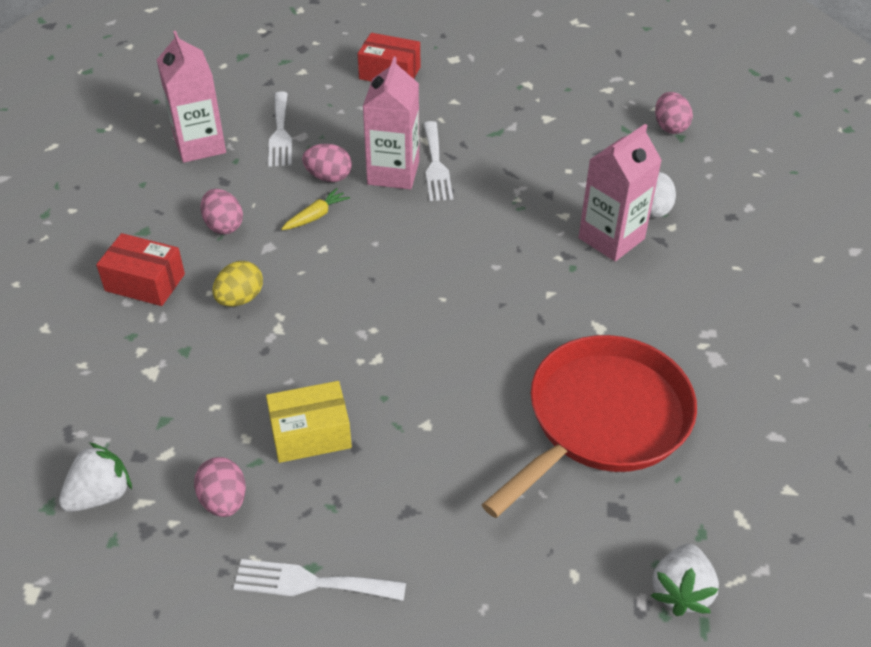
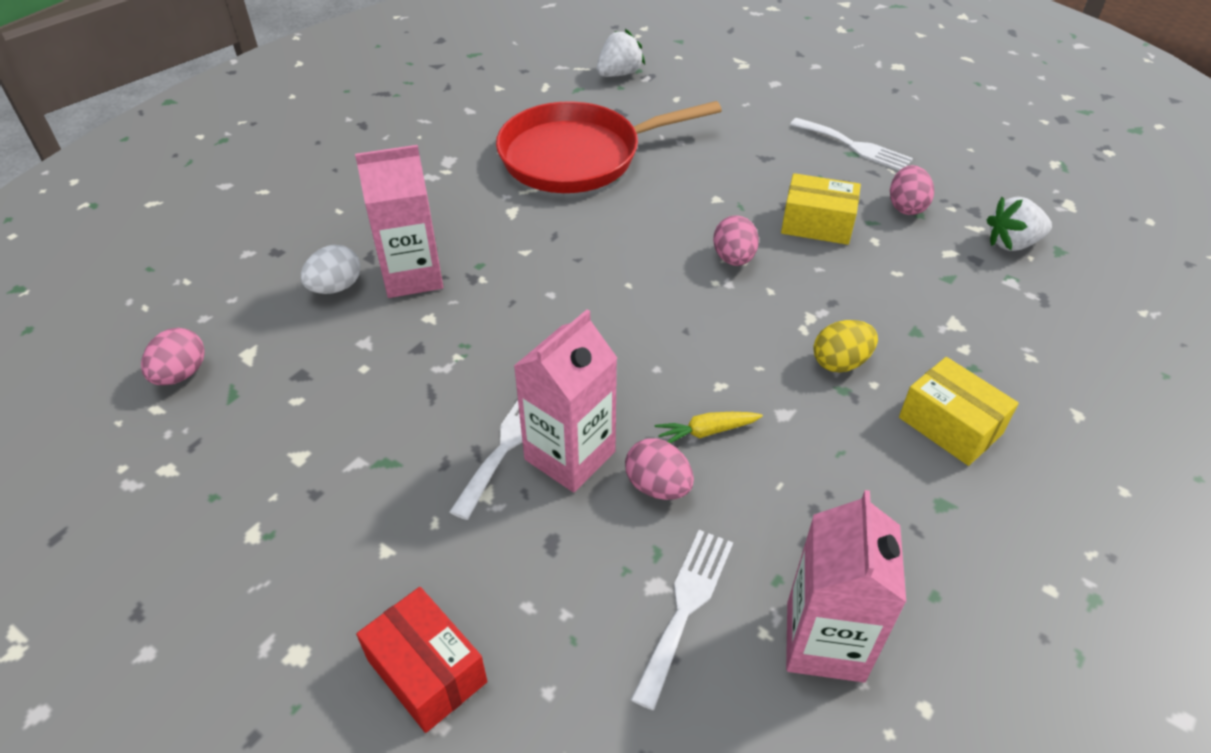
camera: 150 degrees left, 0 degrees up
red box [96,233,185,306] -> yellow box [899,357,1019,466]
pink egg [201,189,243,234] -> pink egg moved to [713,215,759,266]

